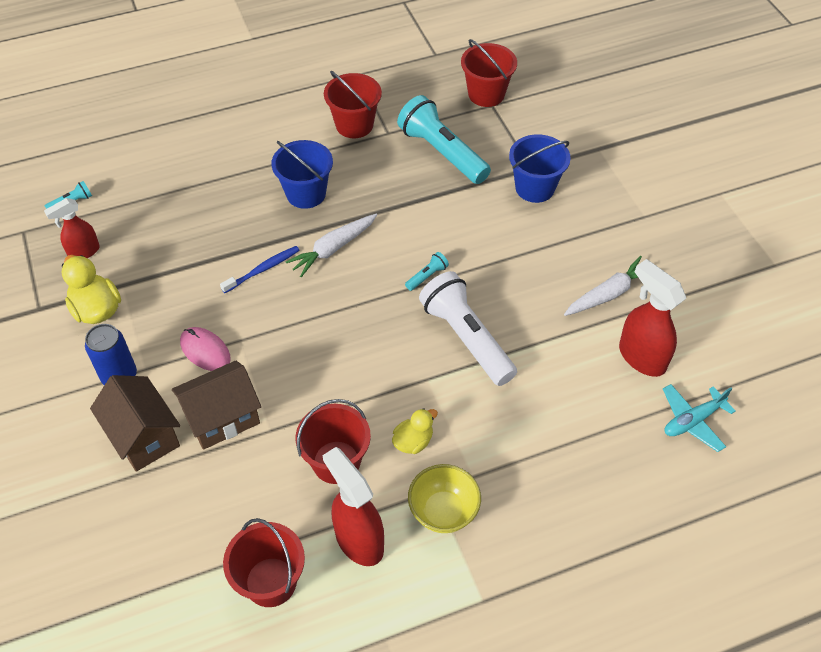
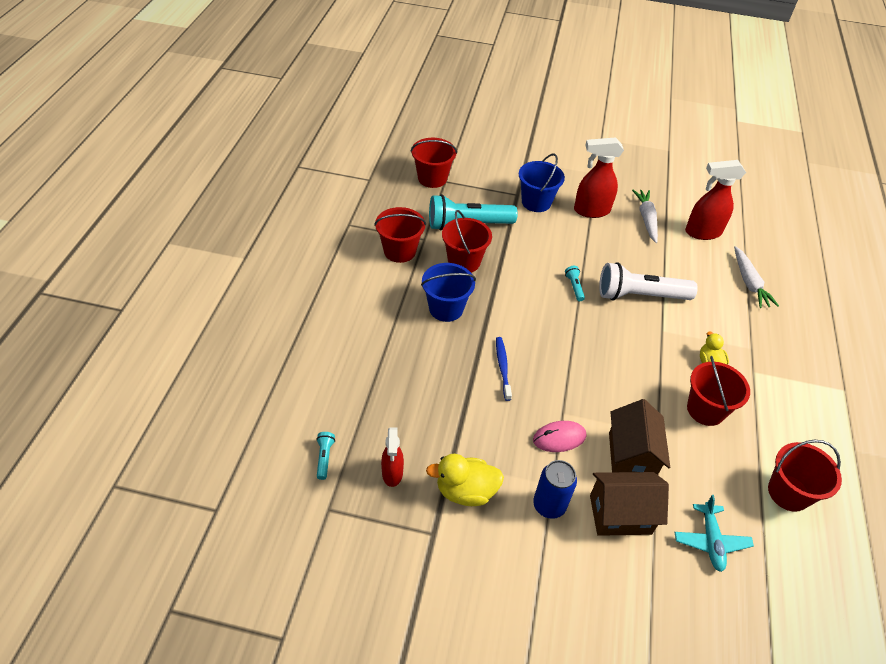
camera: 60 degrees left, 5 degrees down
white carrot [286,214,377,277] -> white carrot moved to [734,246,779,308]
red spray bottle [322,447,384,566] -> red spray bottle moved to [574,137,624,218]
yellow bowl [408,464,481,533] -> none
turquoise plane [663,384,736,452] -> turquoise plane moved to [674,495,754,572]
none -> red bucket [442,210,492,273]

